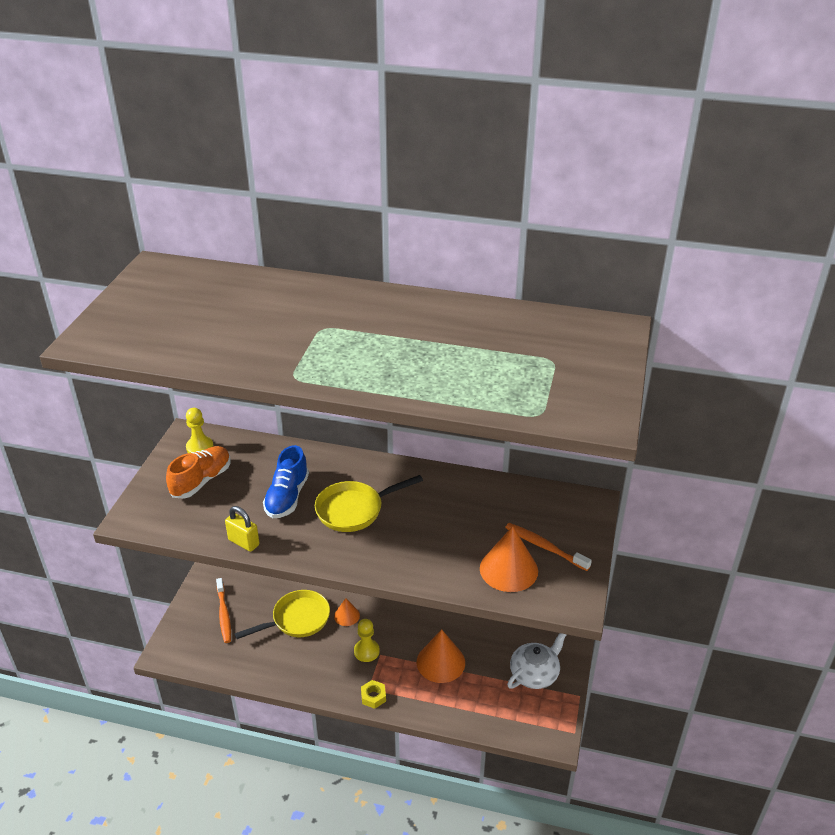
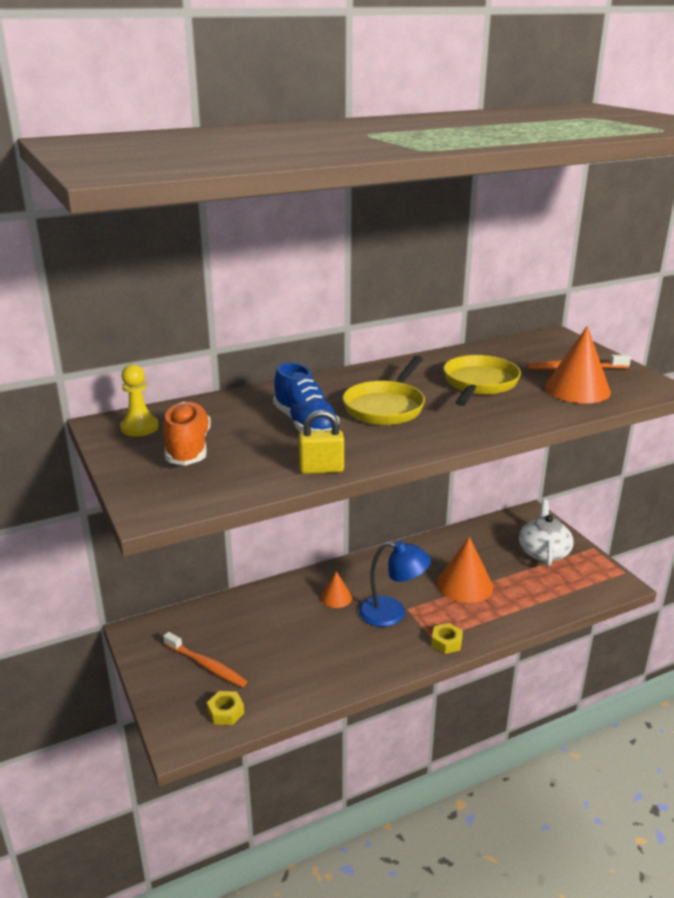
camera: 40 degrees left, 10 degrees down
yellow pan [235,590,330,639] -> yellow pan moved to [443,355,521,406]
yellow pawn [354,619,380,662] -> blue lamp [359,540,431,627]
none -> yellow nut [207,691,244,725]

